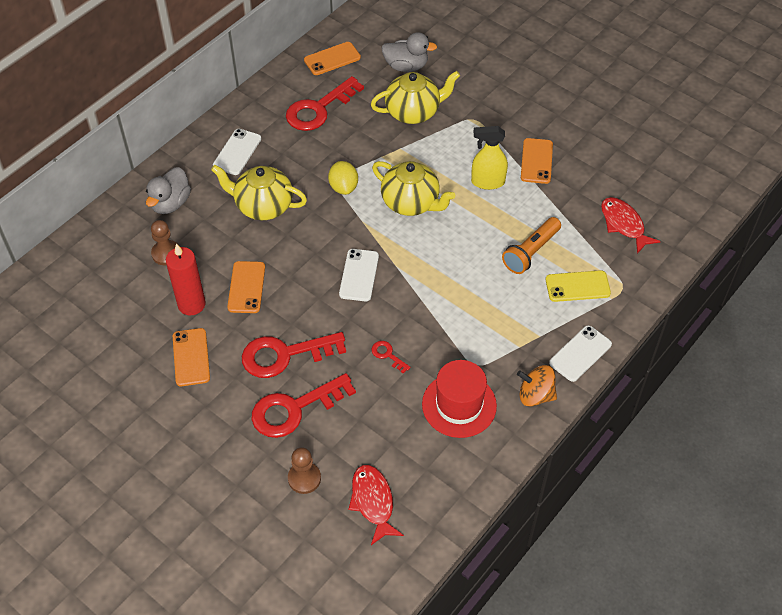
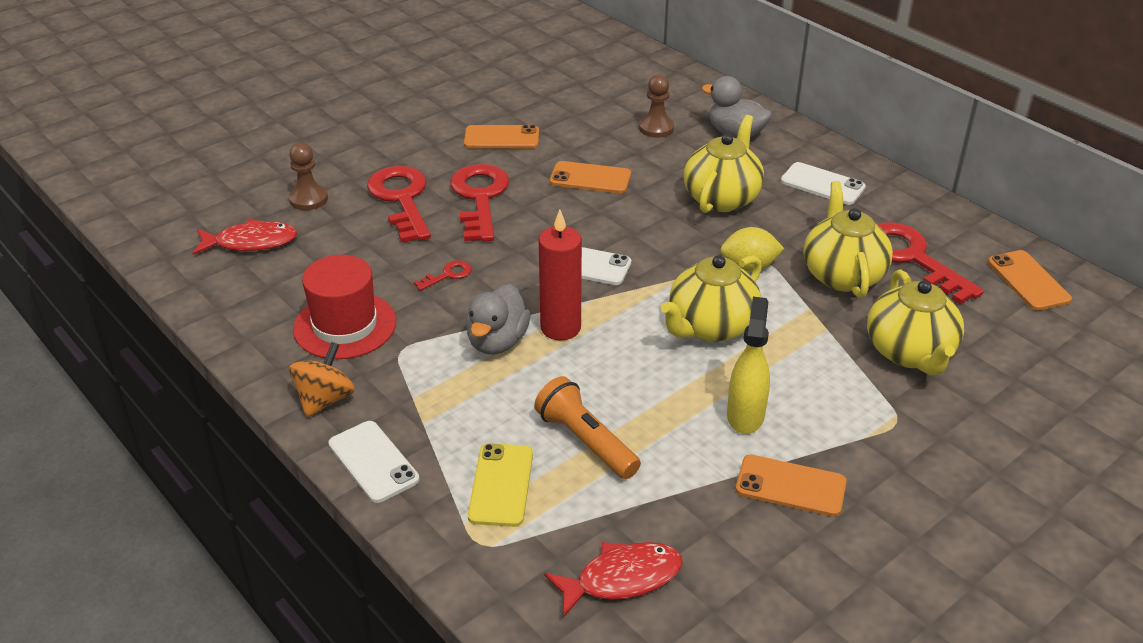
camera: 100 degrees right, 15 degrees down
red candle [166,243,205,316] -> red candle moved to [539,209,582,340]
grey duck [381,32,437,72] -> grey duck moved to [466,284,531,354]
none -> yellow teapot [804,181,893,298]

